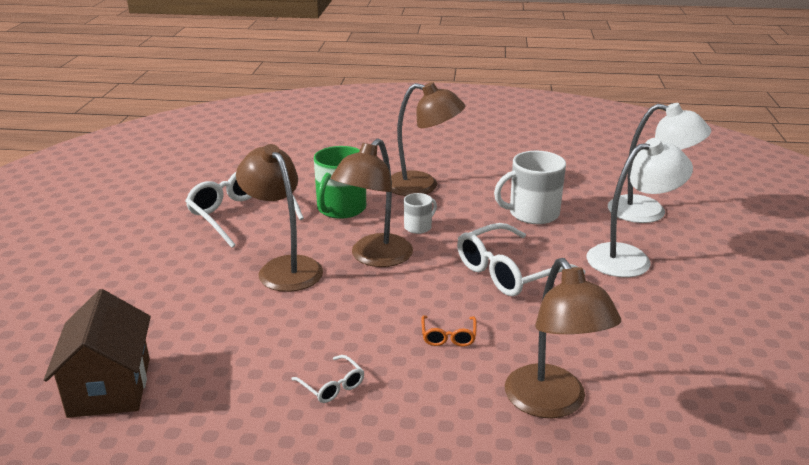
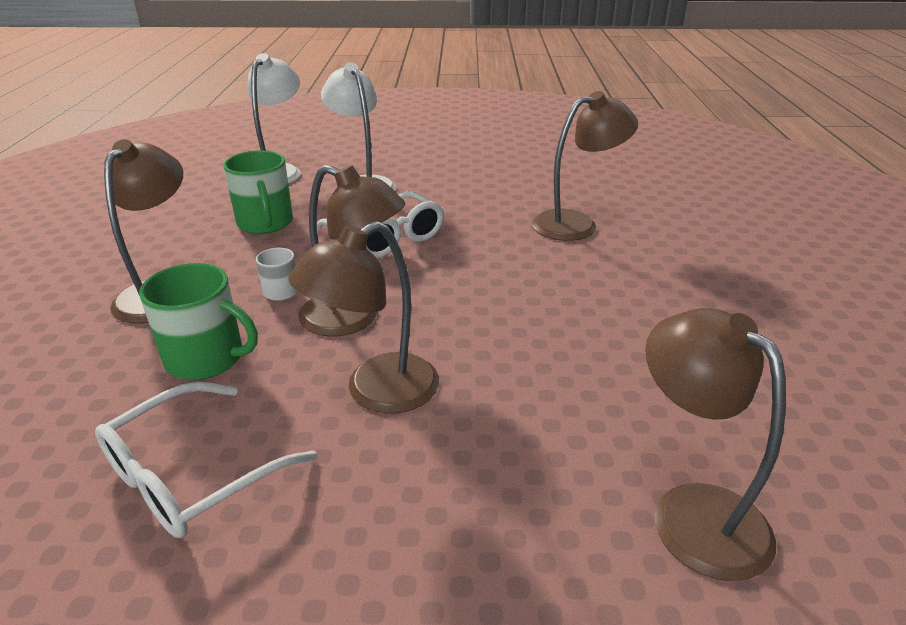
camera: 95 degrees left, 5 degrees up
brown house [44,289,151,418] -> brown lamp [645,308,786,581]
white glasses [291,355,365,403] -> none
orange glasses [421,315,477,347] -> none
white mug [494,151,566,224] -> green mug [223,150,293,234]

